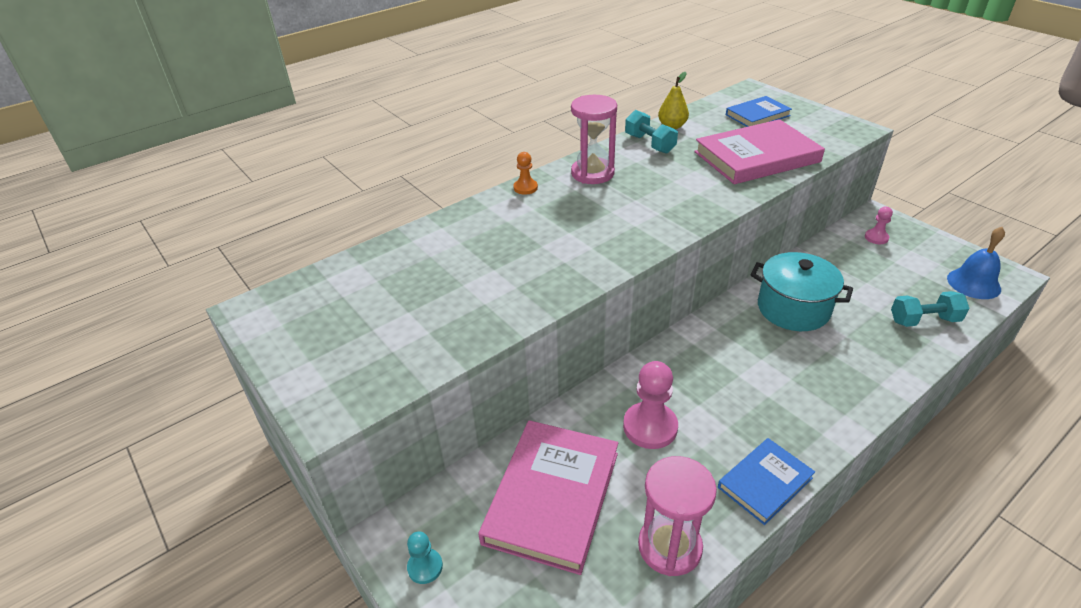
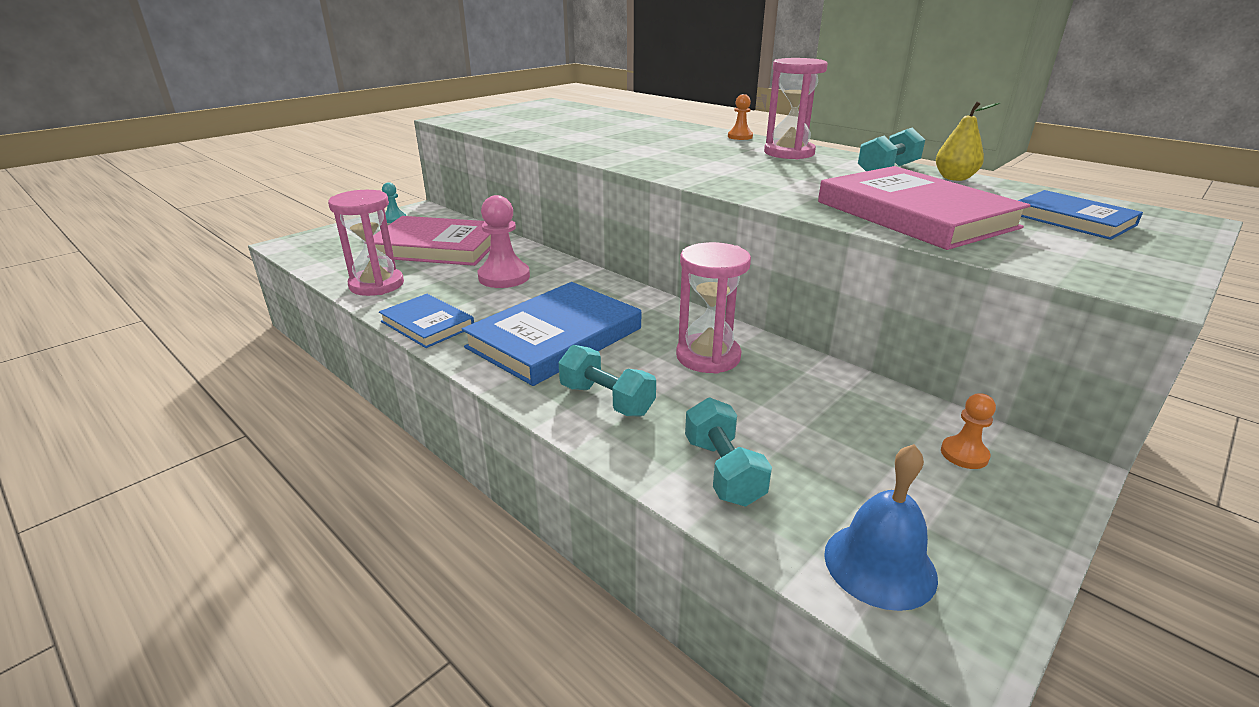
camera: 80 degrees right, 10 degrees down
turquoise pot [751,252,853,331] -> pink hourglass [676,242,751,374]
pink pawn [865,207,893,244] -> orange pawn [941,393,996,469]
none -> blue book [462,282,641,386]
none -> turquoise dumbbell [558,345,656,416]

